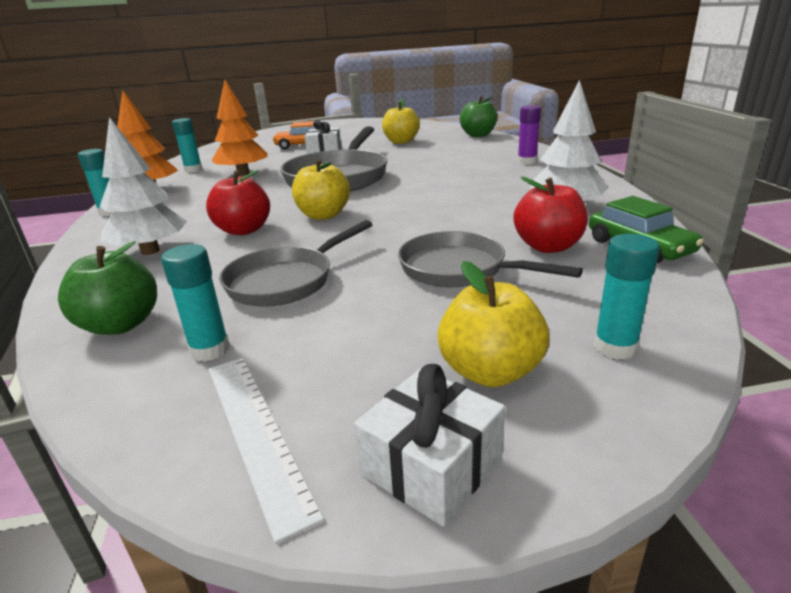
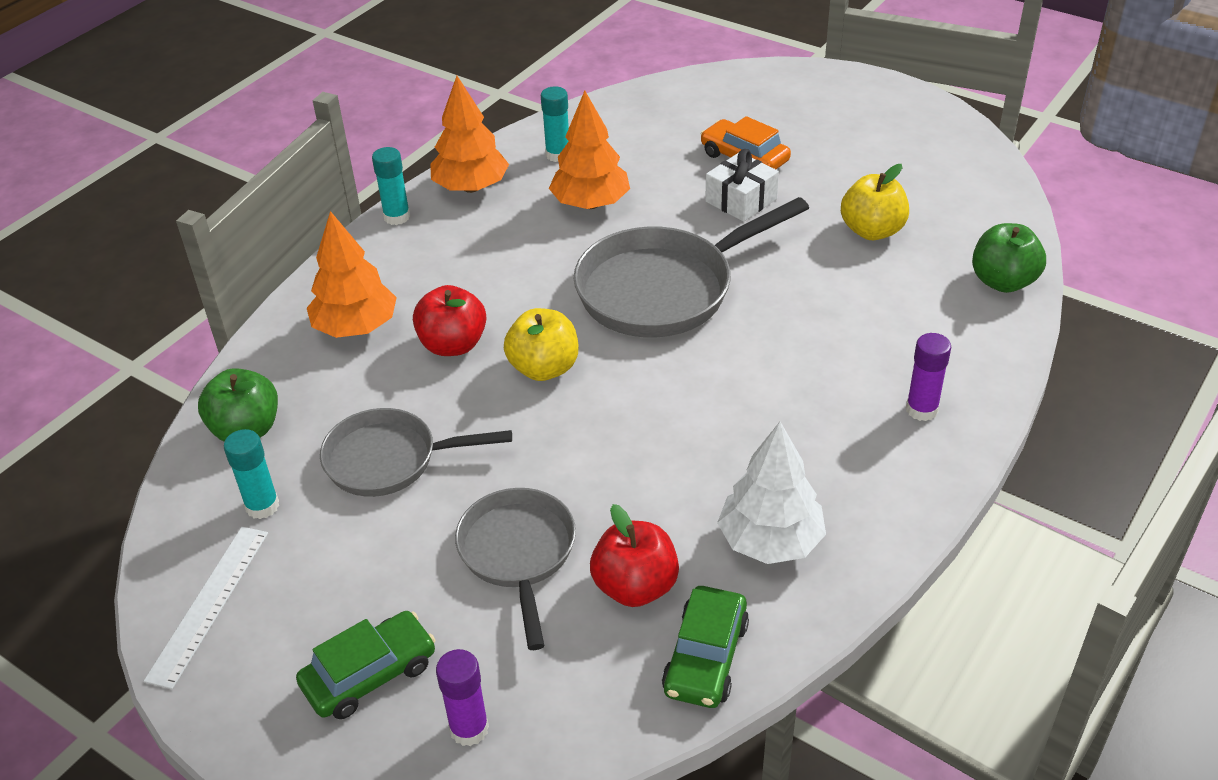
camera: 45 degrees right, 15 degrees up
white tree [100,117,187,255] -> orange tree [307,211,397,338]
white gift [354,364,505,527] -> none
yellow apple [438,261,549,388] -> green car [296,611,436,719]
turquoise glue stick [594,234,660,359] -> purple glue stick [436,649,489,746]

